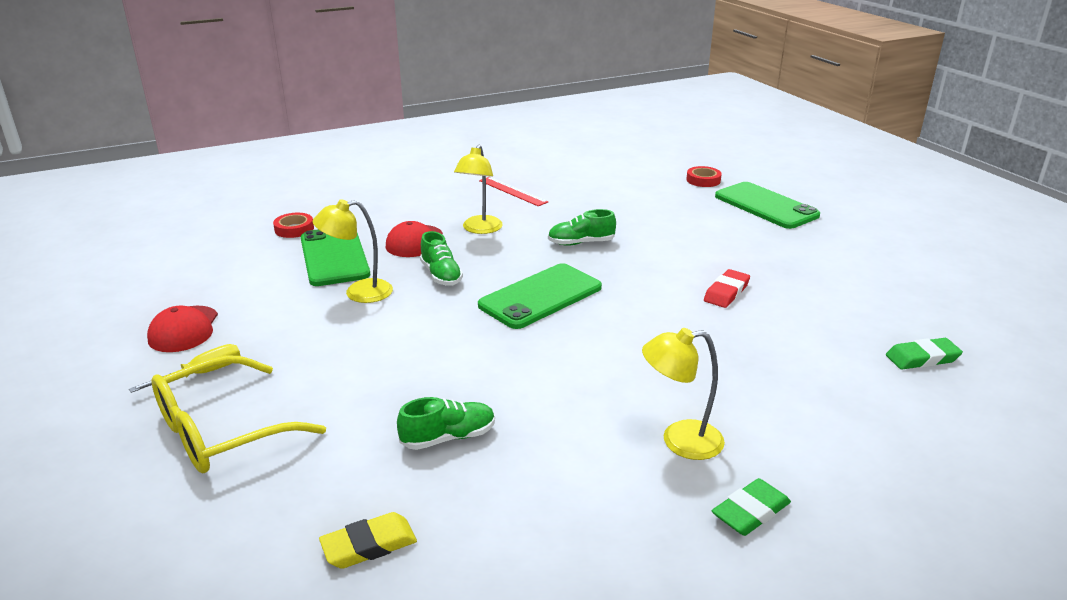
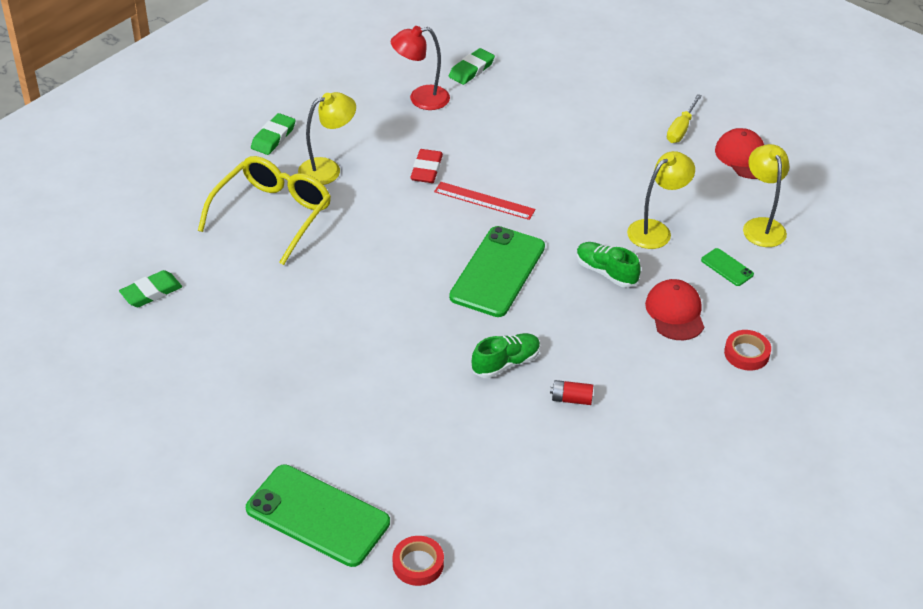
camera: 155 degrees right, 15 degrees up
yellow glasses [151,355,326,473] -> yellow glasses moved to [198,156,331,265]
red tape [273,213,314,238] -> red tape moved to [724,330,771,371]
green phone [301,229,370,286] -> green phone [701,248,754,286], size x0.44
yellow eraser [319,512,417,569] -> green eraser [449,48,495,85]
green shoe [397,397,495,450] -> none
yellow lamp [454,144,503,234] -> yellow lamp moved to [743,144,789,247]
red ruler [479,177,548,206] -> red ruler moved to [434,182,535,220]
red eraser [704,269,750,308] -> red eraser moved to [410,149,443,183]
none -> red lamp [391,26,450,110]
none -> red battery [550,380,593,405]

